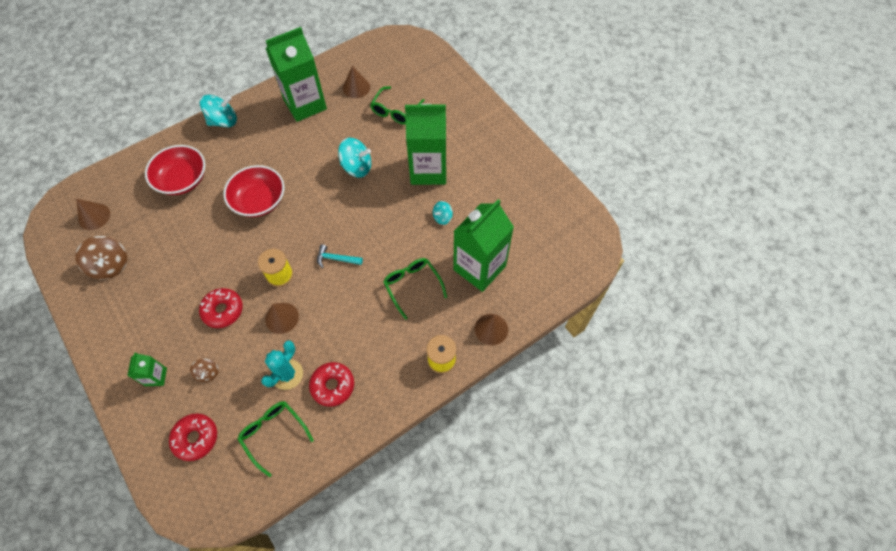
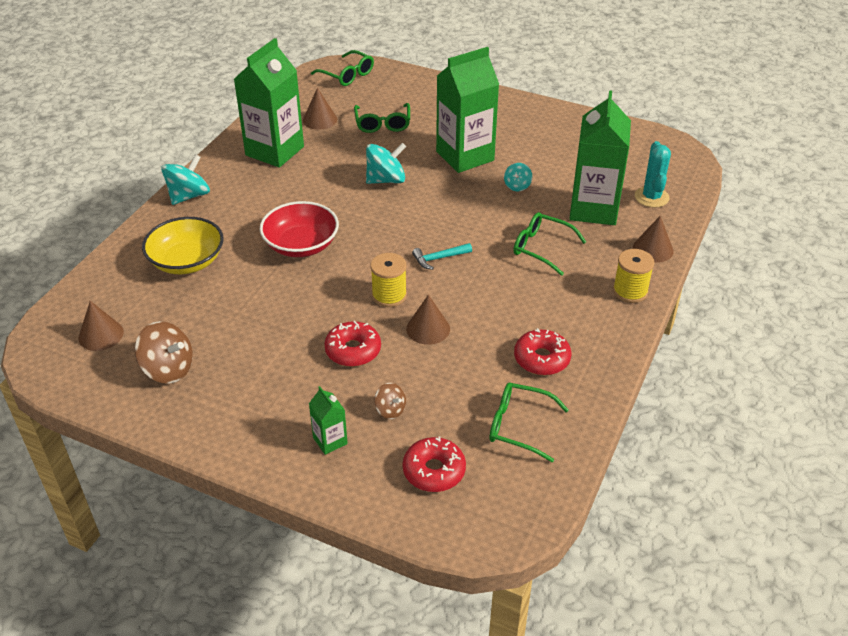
camera: 30 degrees left, 20 degrees down
red bowl [145,145,205,195] -> yellow bowl [142,217,224,274]
turquoise cactus [261,341,303,390] -> turquoise cactus moved to [635,141,671,208]
none -> green glasses [311,50,374,86]

